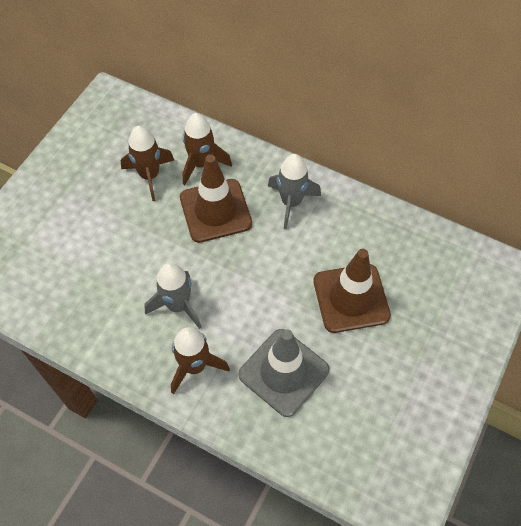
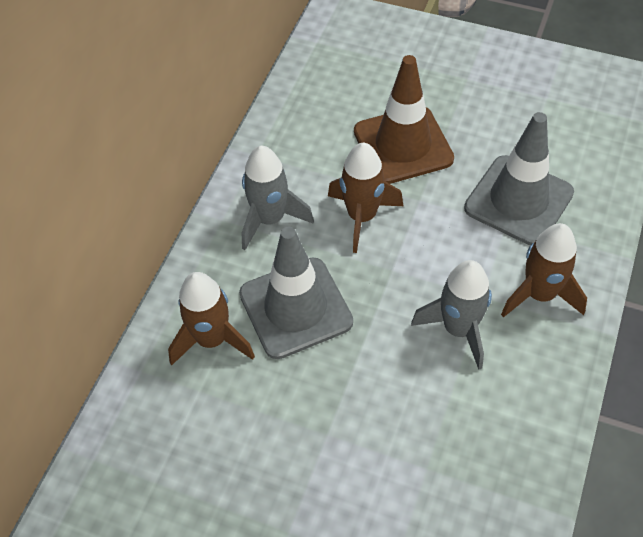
camera: 95 degrees left, 5 degrees down
brown rocket [121,126,174,201] -> brown rocket moved to [328,143,403,253]
brown traffic cone [180,154,252,243] -> grey traffic cone [239,227,353,359]

